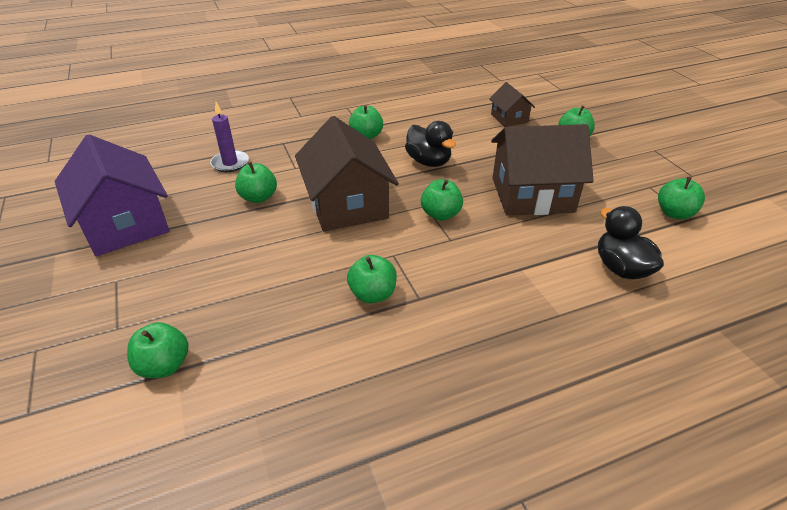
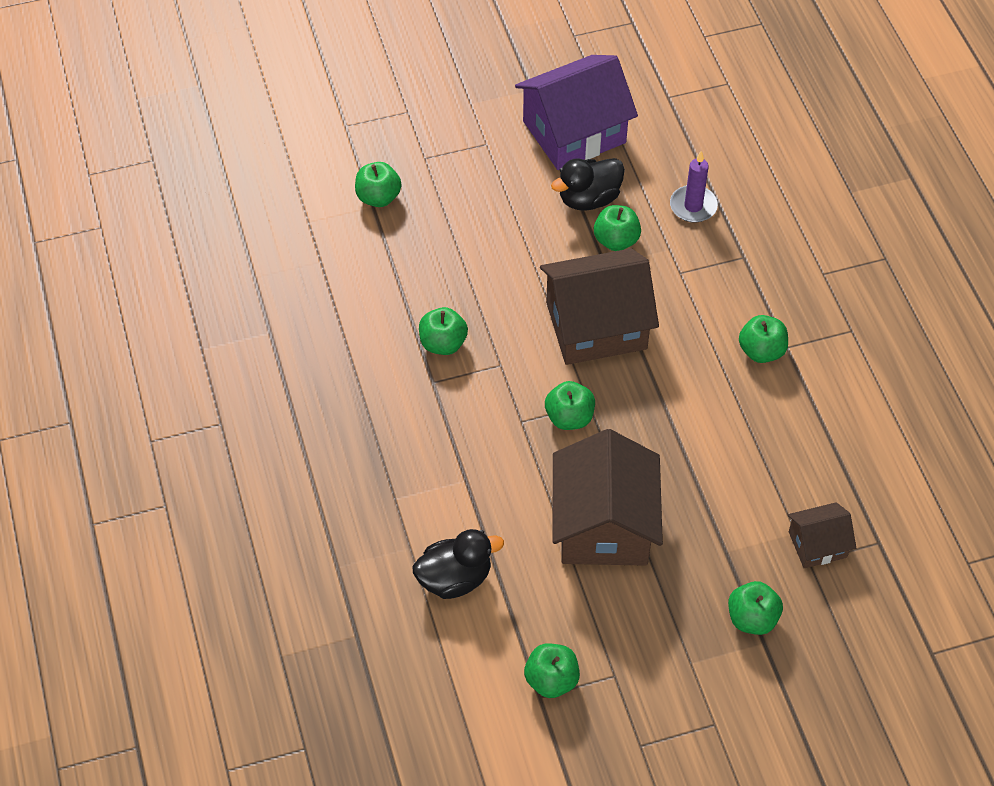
camera: 95 degrees right, 15 degrees up
black duck [405,121,456,167] -> black duck moved to [551,158,625,211]

